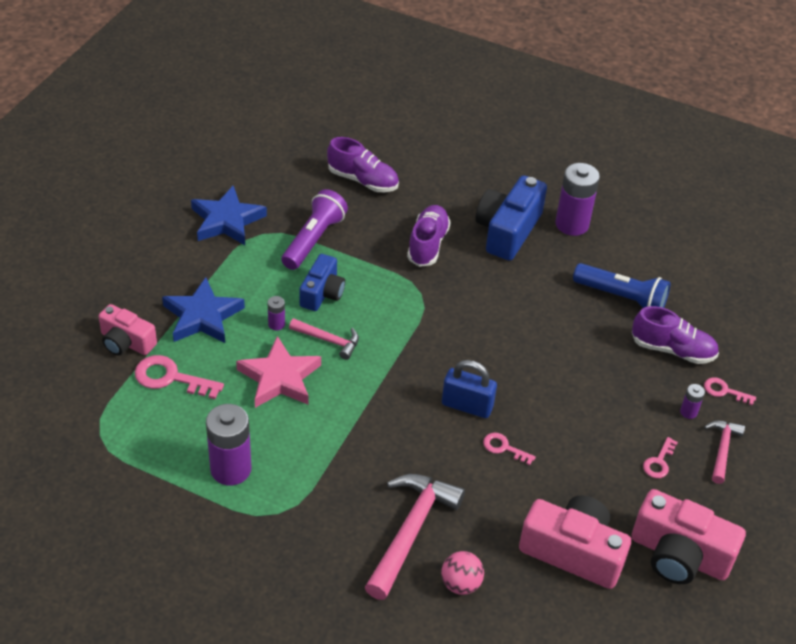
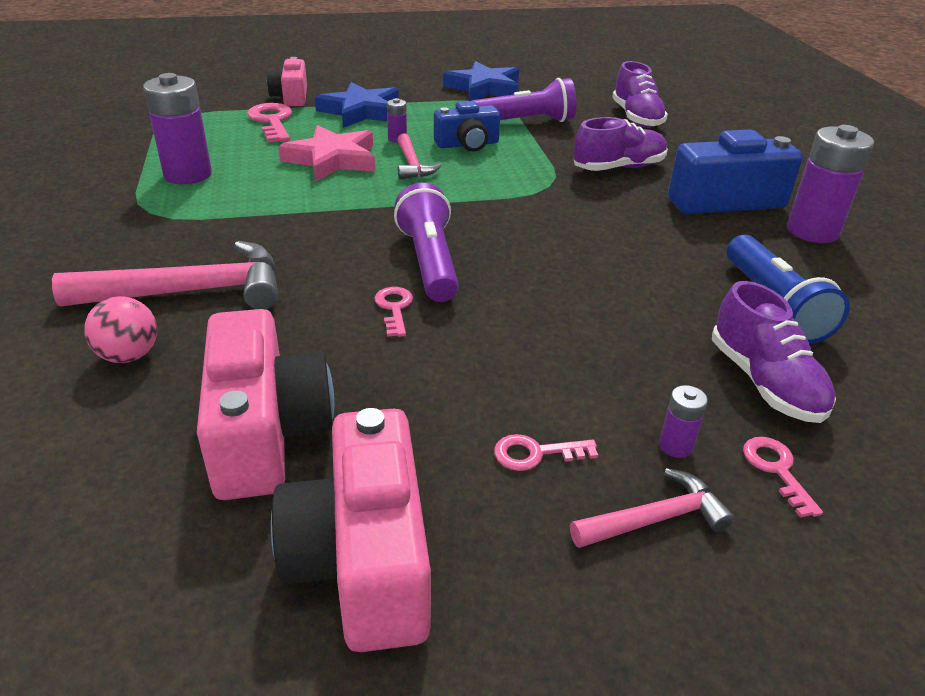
camera: 55 degrees right, 10 degrees down
blue padlock [442,360,497,418] -> purple flashlight [394,183,459,302]

